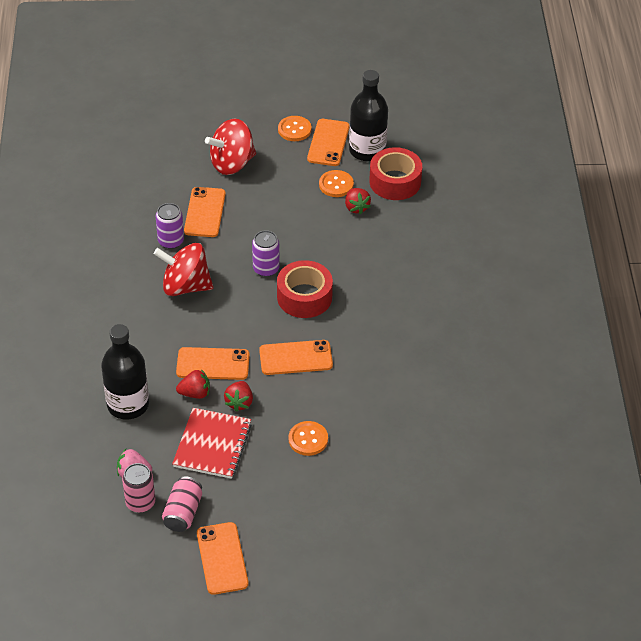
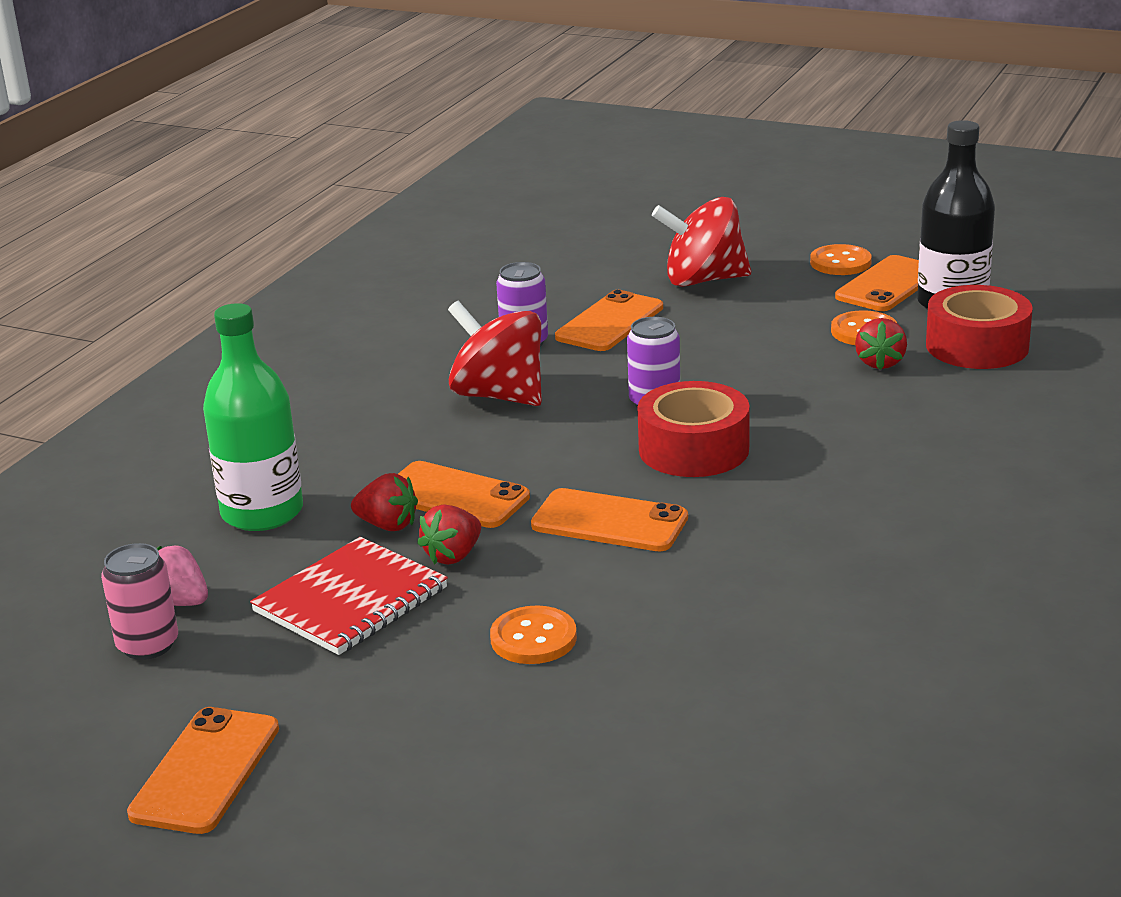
camera: 30 degrees right, 20 degrees down
black bottle [101,324,149,420] -> green bottle [203,303,303,531]
pink can [162,476,202,532] -> none

